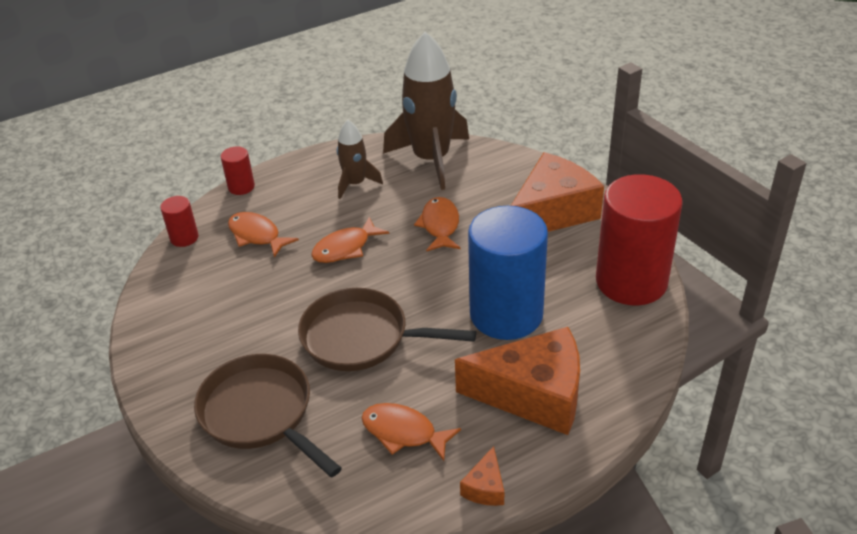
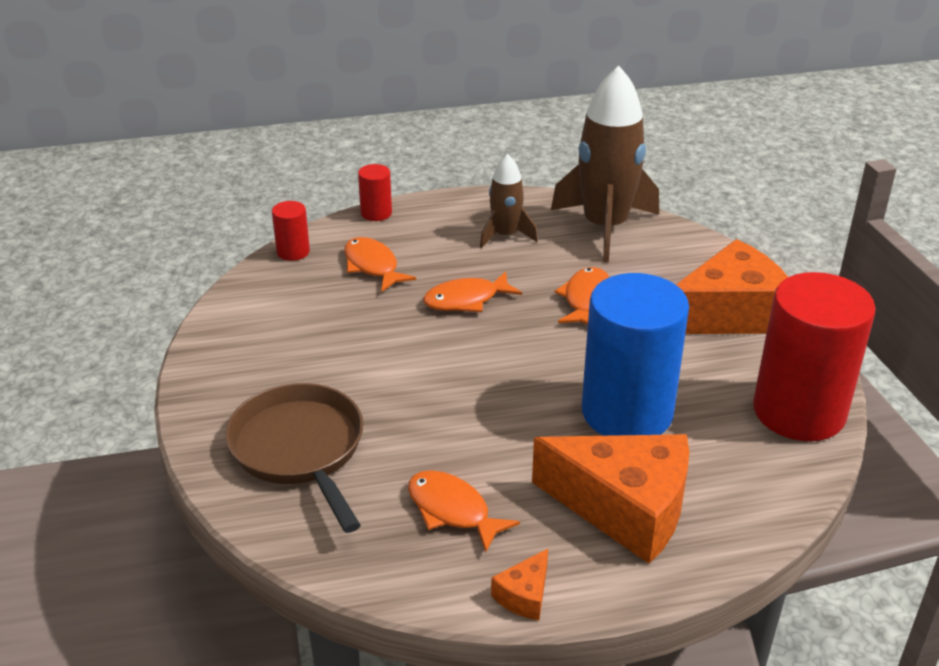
camera: 15 degrees right, 5 degrees down
brown pan [298,288,476,371] -> none

